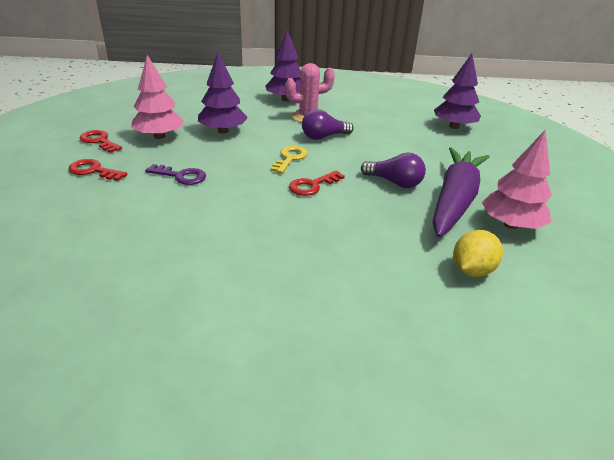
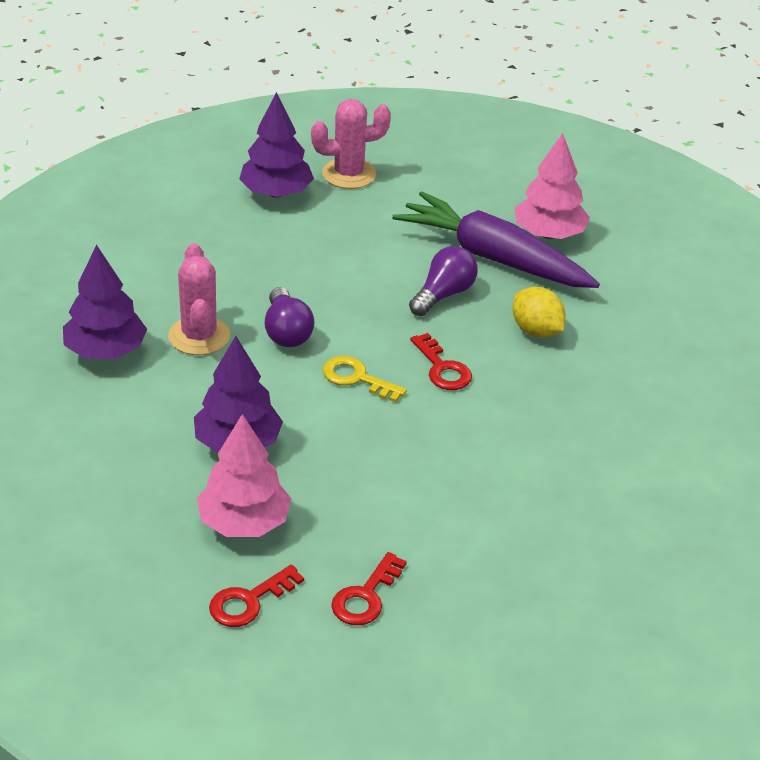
camera: 80 degrees left, 5 degrees up
purple key [145,164,206,185] -> none
yellow lemon [453,230,503,277] -> yellow lemon moved to [513,287,566,338]
none -> pink cactus [311,99,391,189]

